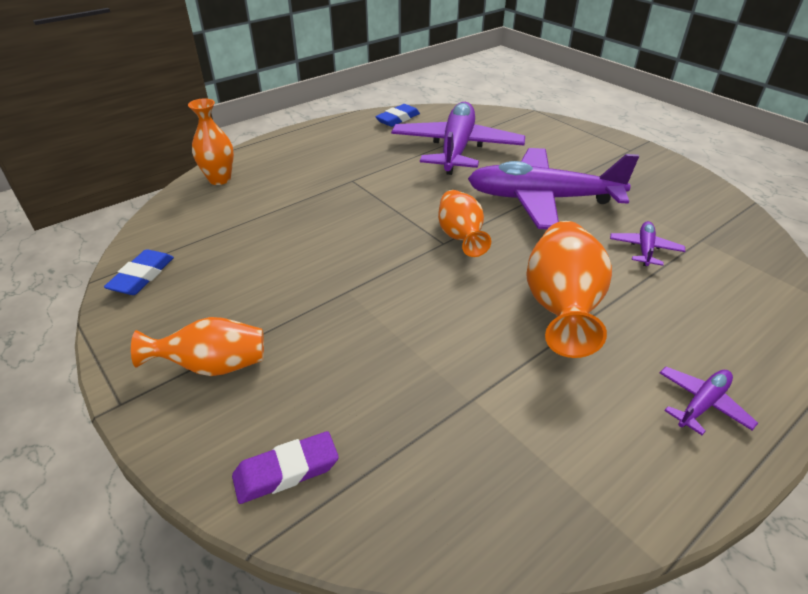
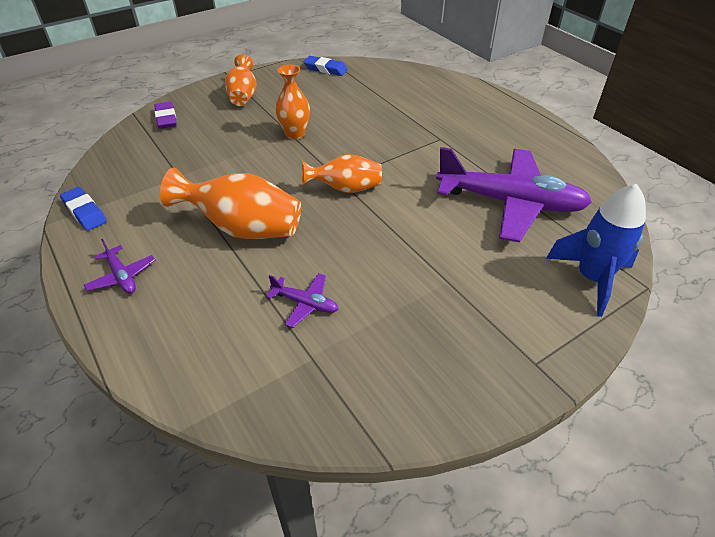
camera: 95 degrees right, 5 degrees up
orange vase [188,98,234,185] -> orange vase moved to [275,65,310,140]
blue eraser [375,104,420,127] -> blue eraser moved to [60,187,107,231]
purple plane [468,148,639,229] -> none
none -> blue rocket [546,184,646,317]

